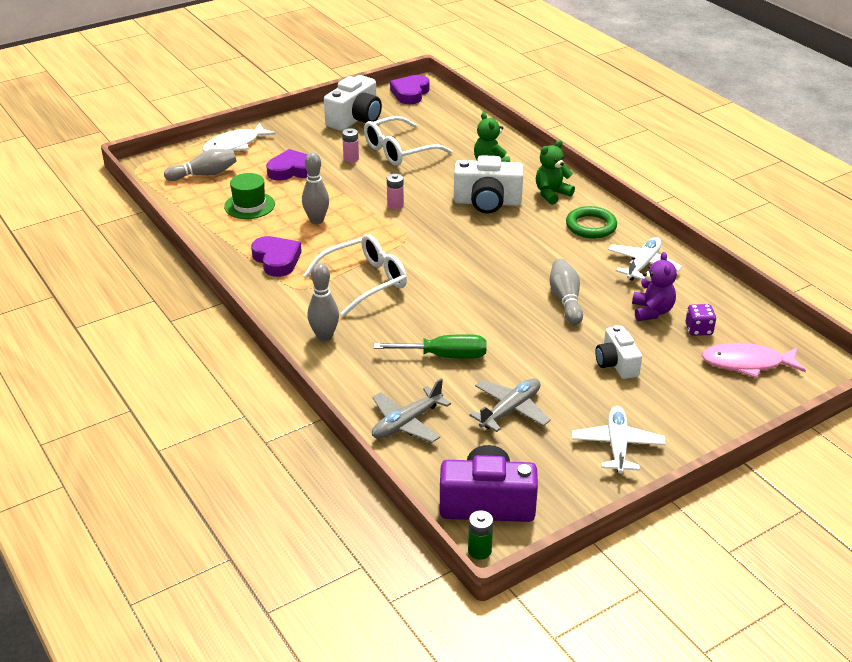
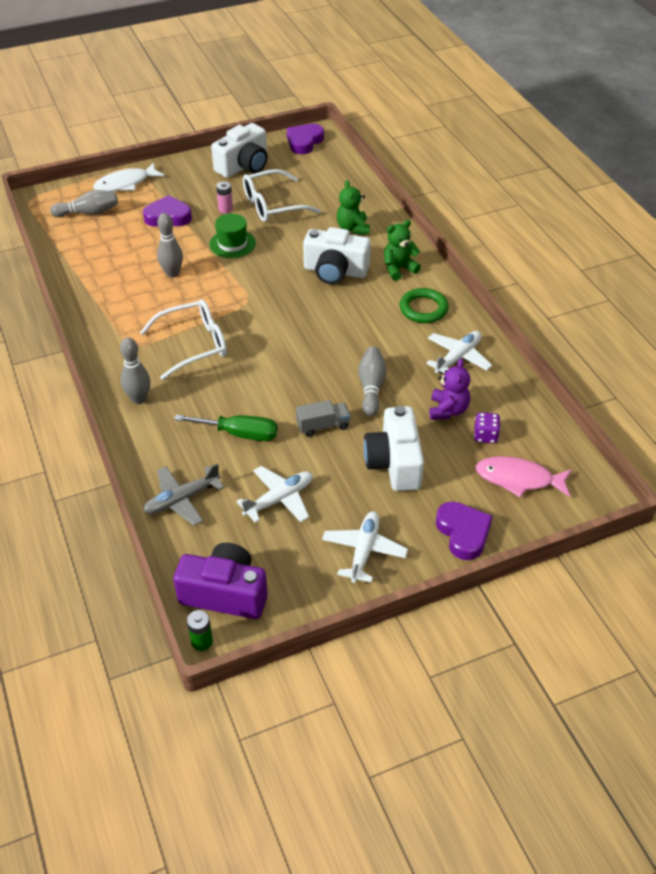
camera: 10 degrees right, 10 degrees up
green hat [224,173,275,219] -> green hat moved to [209,214,256,258]
purple heart [251,236,302,277] -> purple heart moved to [436,502,493,560]
pink battery [387,174,404,210] -> none
grey plane [469,378,551,432] -> white plane [236,466,313,523]
white camera [595,325,642,379] -> white camera [363,406,424,491], size x1.59
none -> grey truck [296,400,350,437]

